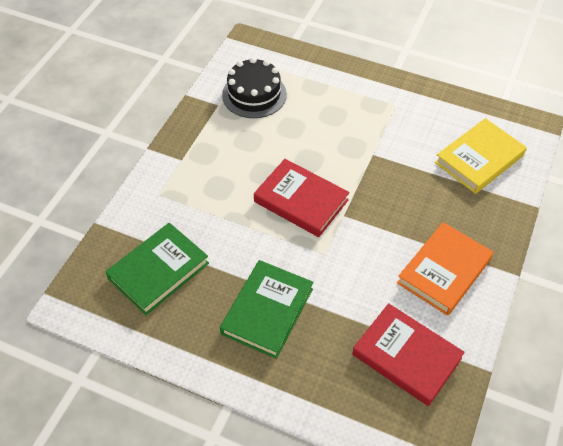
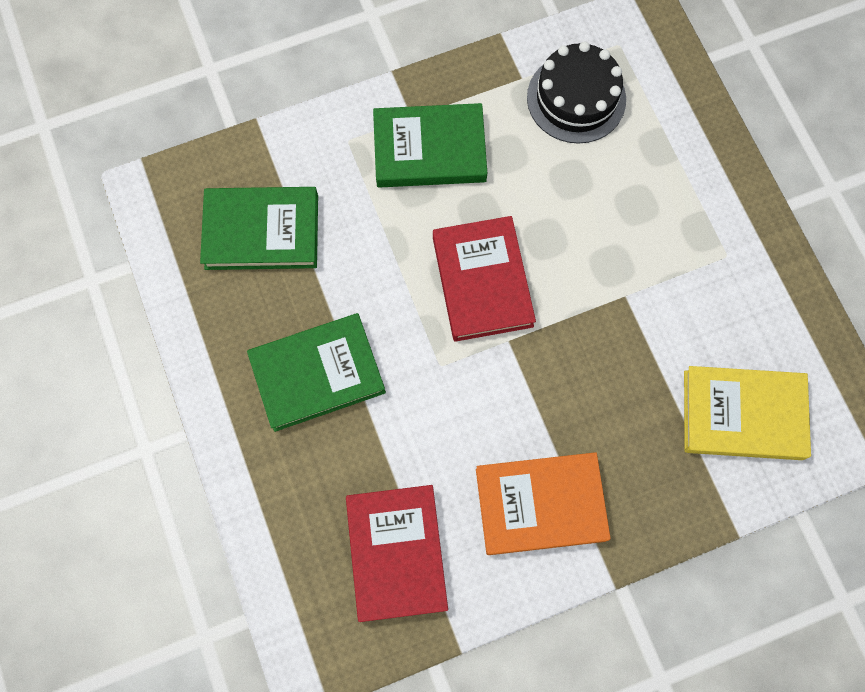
camera: 45 degrees right, 20 degrees up
none -> green book [373,103,487,188]

